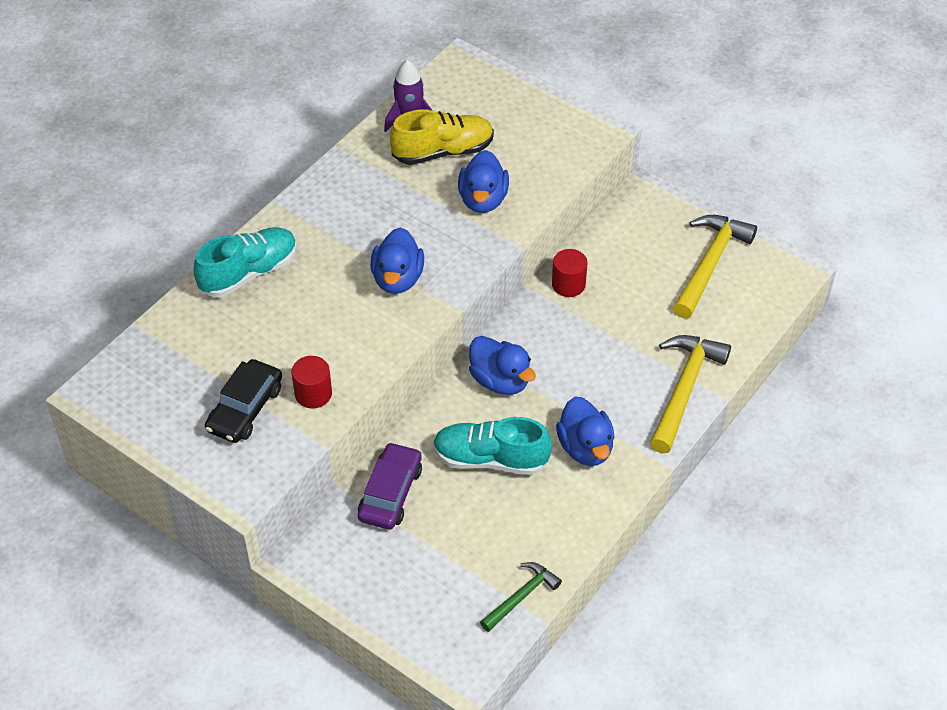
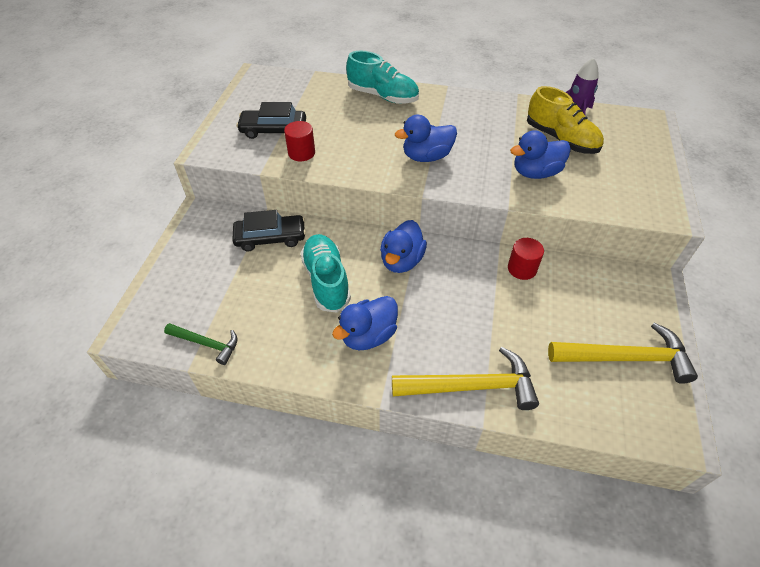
camera: 65 degrees right, 0 degrees up
purple car [358,442,422,530] -> black car [232,210,306,251]

